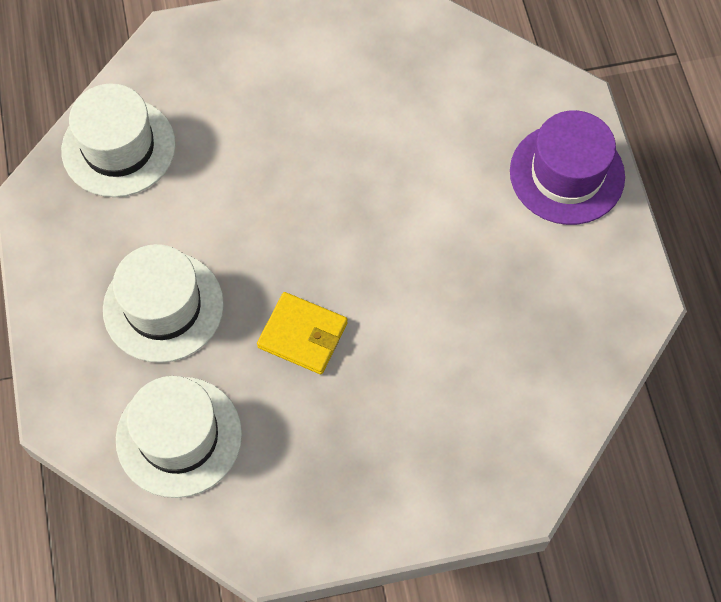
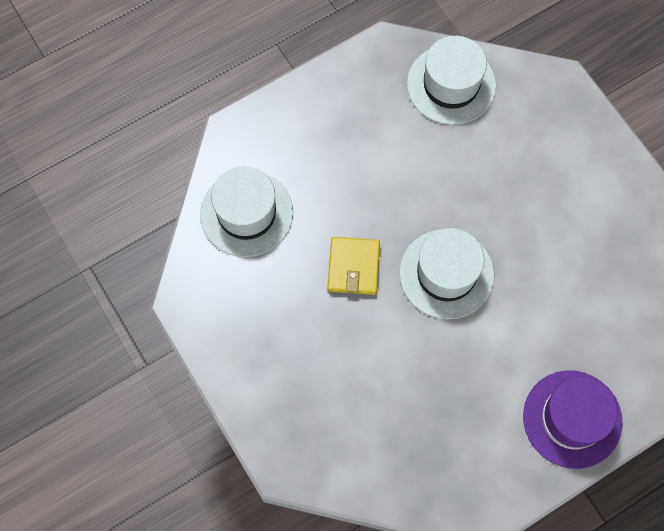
camera: 70 degrees right, 5 degrees up
white hat [103,244,224,363] -> white hat moved to [399,228,494,319]

